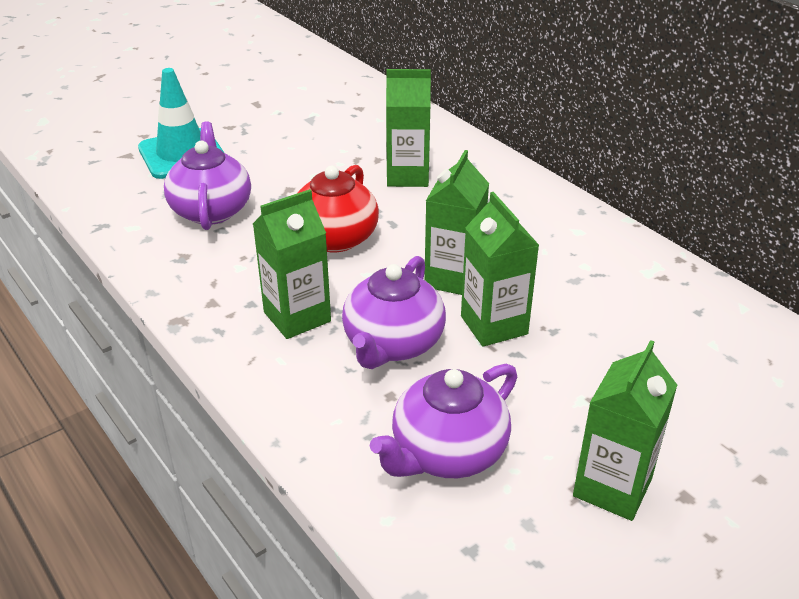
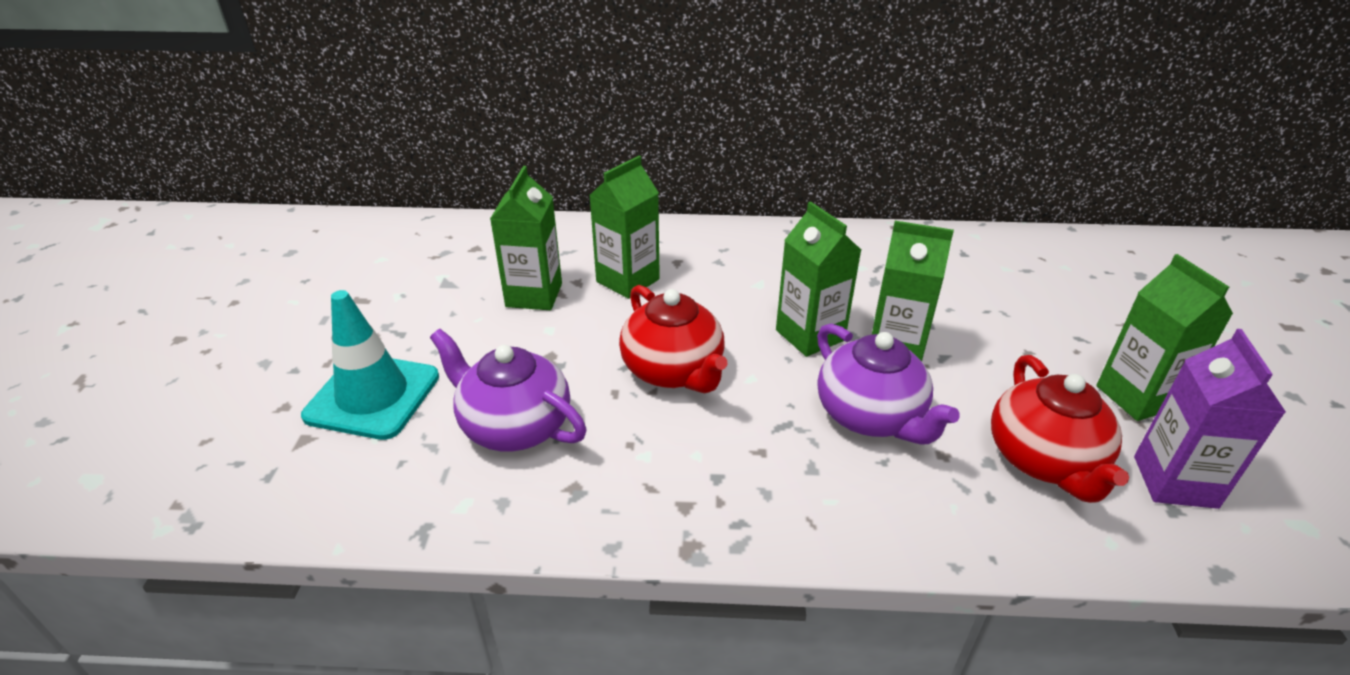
camera: 50 degrees left, 0 degrees up
green carton [253,189,331,339] -> green carton moved to [490,166,562,310]
purple teapot [370,364,517,478] -> red teapot [991,355,1129,503]
none -> purple carton [1134,329,1286,509]

